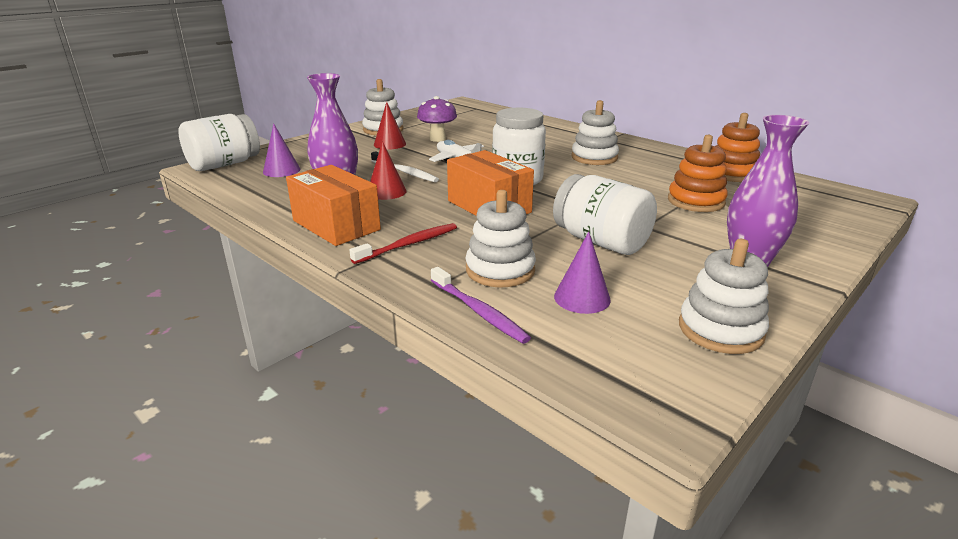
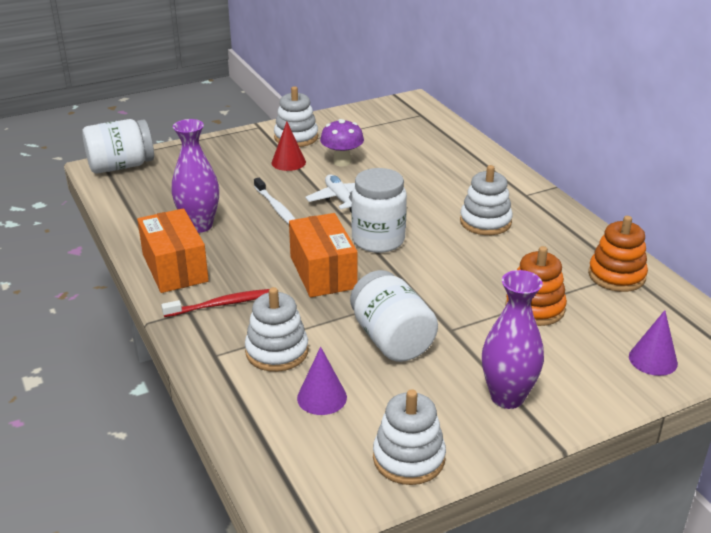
camera: 20 degrees right, 5 degrees up
purple cone [263,123,300,177] -> purple cone moved to [629,310,678,376]
red cone [370,141,406,200] -> none
purple toothbrush [431,267,531,344] -> none

